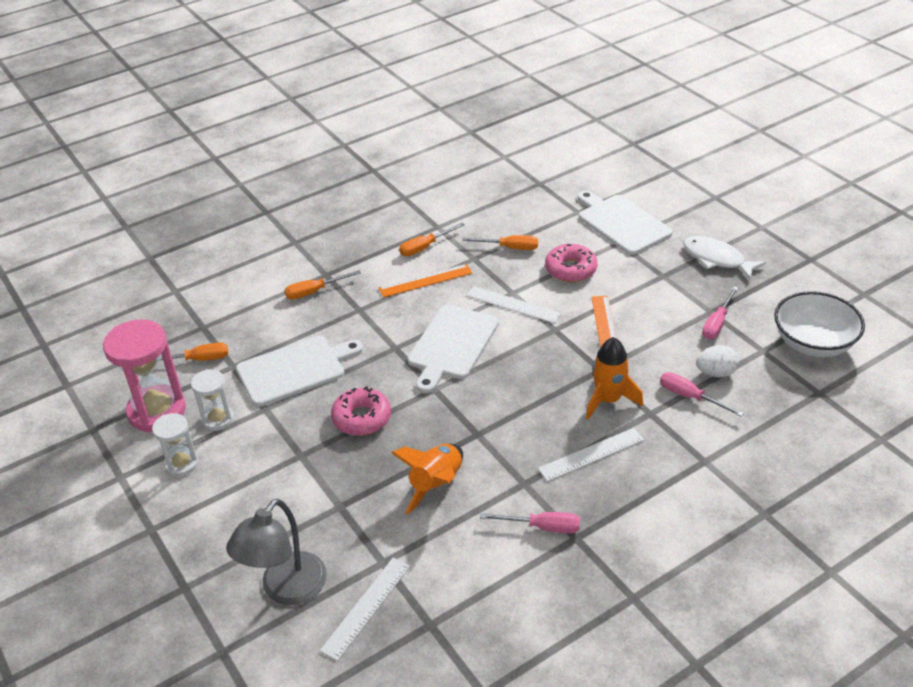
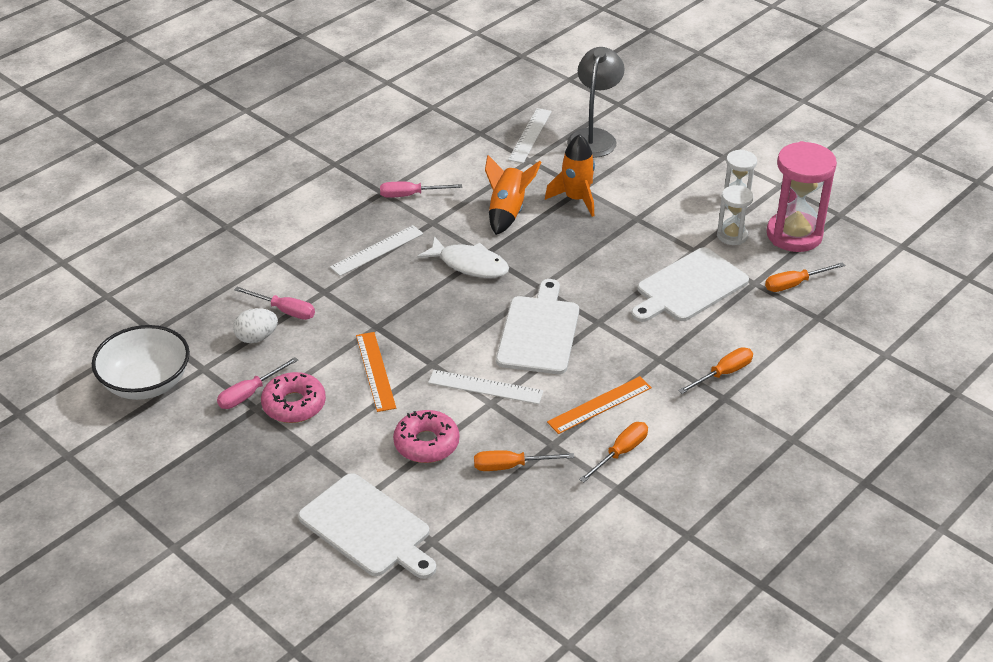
camera: 165 degrees right, 0 degrees up
pink donut [331,386,391,436] -> pink donut moved to [261,372,326,423]
orange rocket [586,337,643,419] -> orange rocket moved to [545,134,595,217]
white fish [683,236,766,280] -> white fish moved to [417,236,509,278]
pink screwdriver [702,287,738,339] -> pink screwdriver turned 150 degrees counterclockwise [217,357,298,409]

